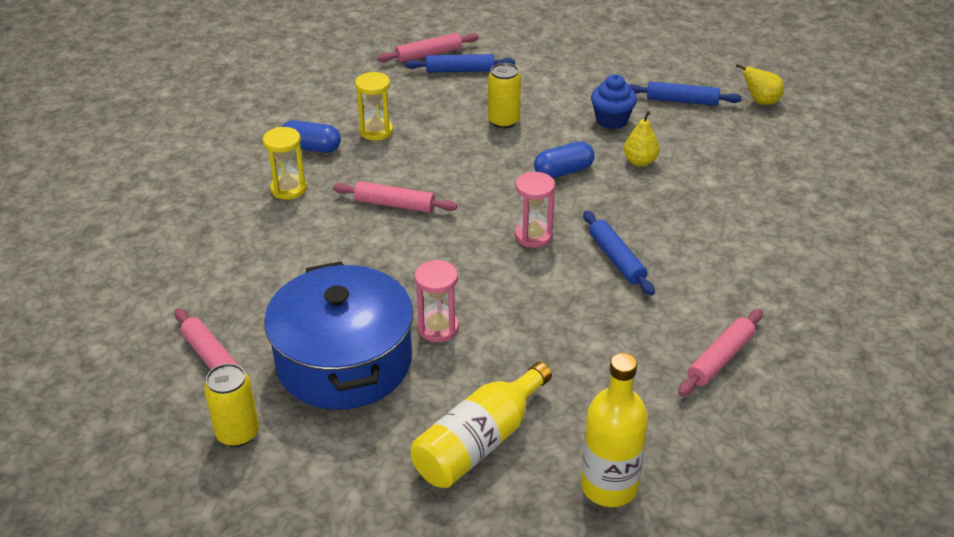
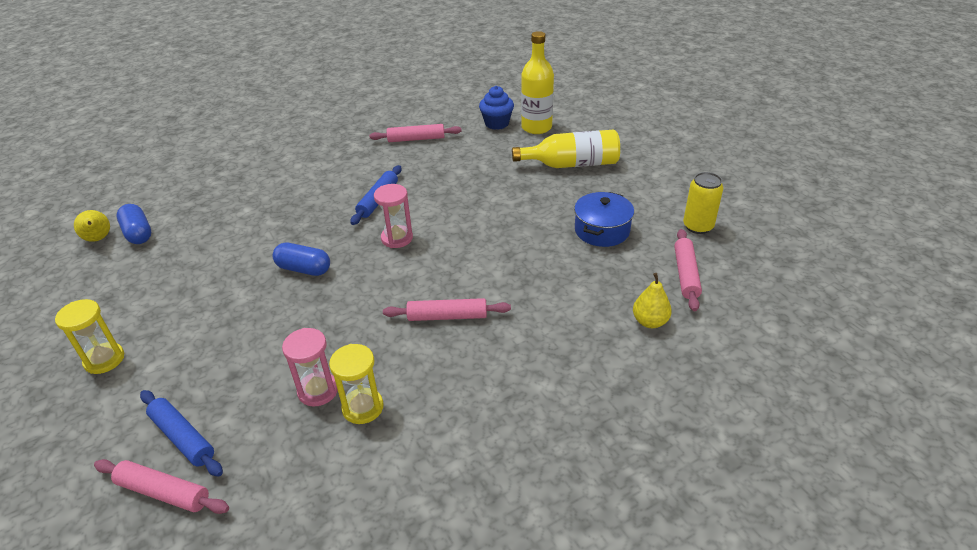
camera: 135 degrees left, 0 degrees up
yellow hourglass [263,127,307,200] -> yellow hourglass moved to [55,299,124,374]
blue pot [264,261,413,410] -> blue pot [574,192,634,247], size x0.55
blue capsule [282,120,341,153] -> blue capsule moved to [117,204,151,244]
pink rolling pin [333,181,457,213] -> pink rolling pin turned 60 degrees counterclockwise [383,298,511,321]
pink hourglass [414,260,459,342] -> pink hourglass moved to [282,328,338,406]
yellow can [488,63,521,128] -> none
blue cupcake [591,74,637,129] -> blue cupcake moved to [479,86,514,130]
yellow pear [624,111,659,167] -> yellow pear moved to [633,273,672,328]
blue rolling pin [629,82,742,106] -> none

